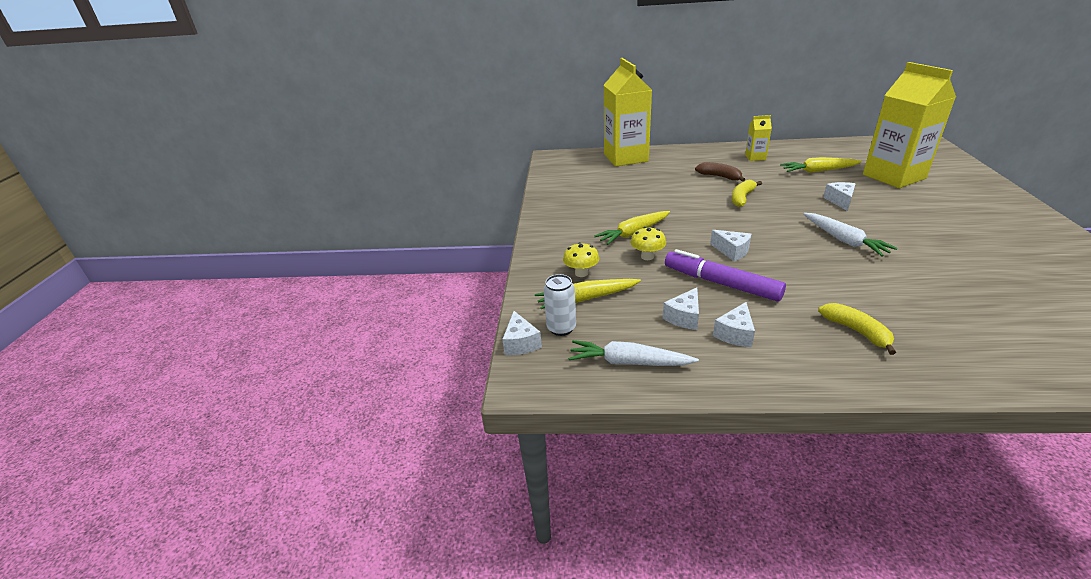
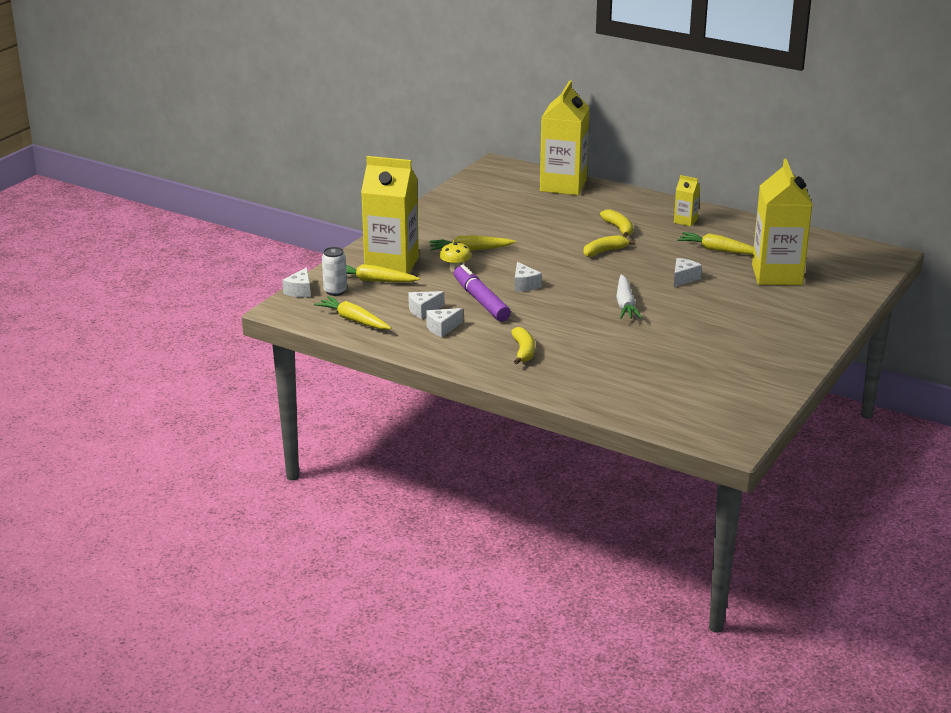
camera: 25 degrees right, 5 degrees down
yellow mushroom [563,242,599,277] -> yellow carton [361,156,419,274]
white carrot [568,340,699,366] -> yellow carrot [314,296,391,330]
brown banana [695,162,745,182] -> yellow banana [600,209,633,238]

